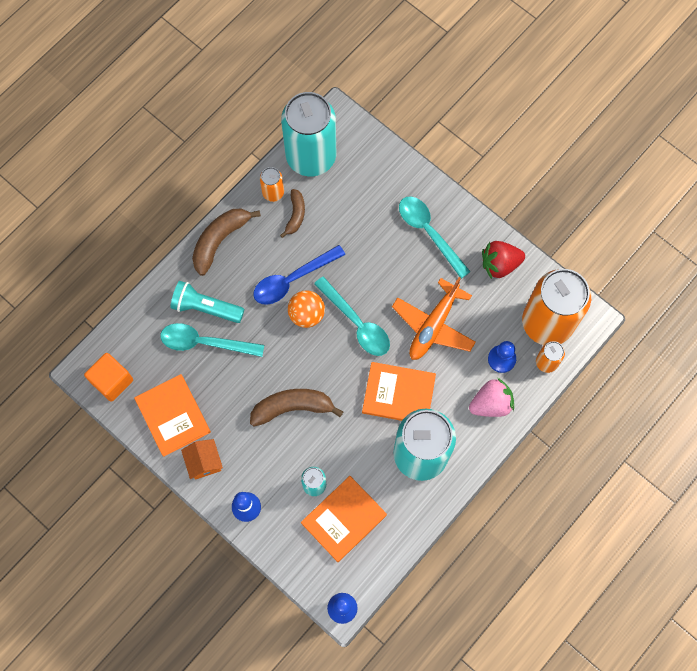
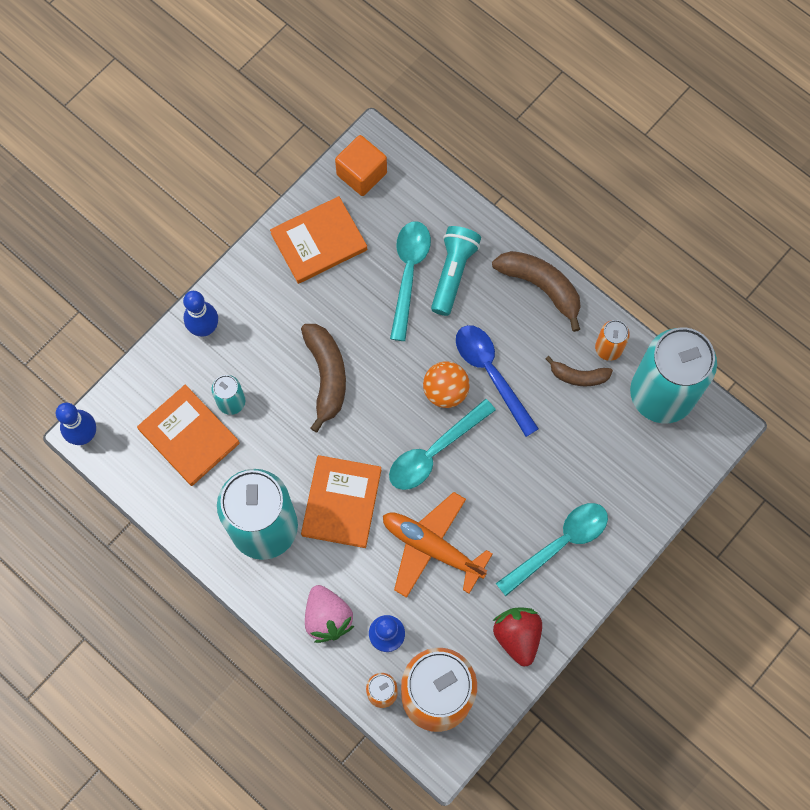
camera: 90 degrees right, 0 degrees up
orange house [181,439,223,480] -> none

